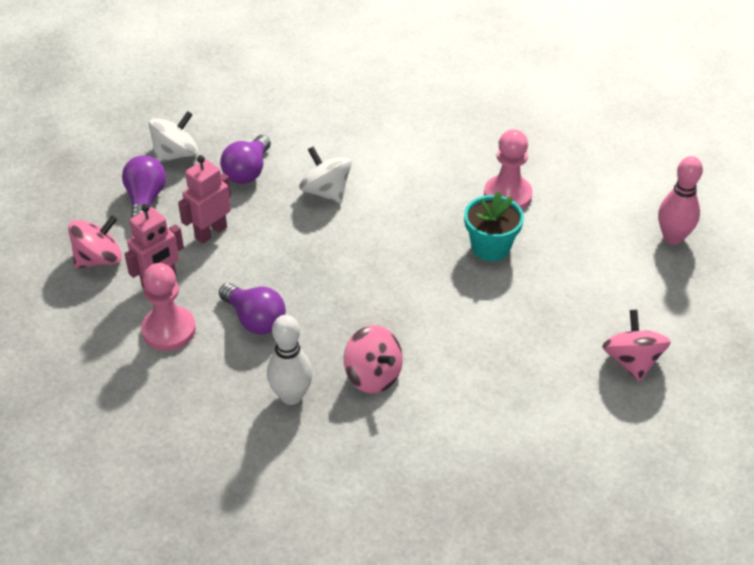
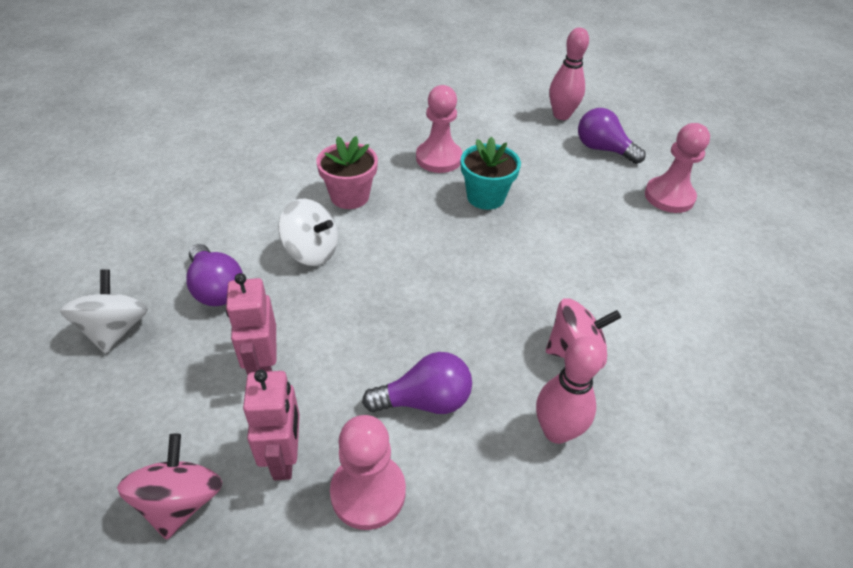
camera: 55 degrees left, 0 degrees up
purple light bulb [122,155,166,218] -> purple light bulb moved to [578,108,646,164]
white bowling pin [267,315,313,405] -> pink bowling pin [536,336,604,444]
white spinning top [299,147,352,203] -> white spinning top turned 150 degrees counterclockwise [278,199,338,266]
pink spinning top [602,310,671,382] -> pink pawn [645,123,710,213]
none -> pink flower pot [316,136,378,209]

